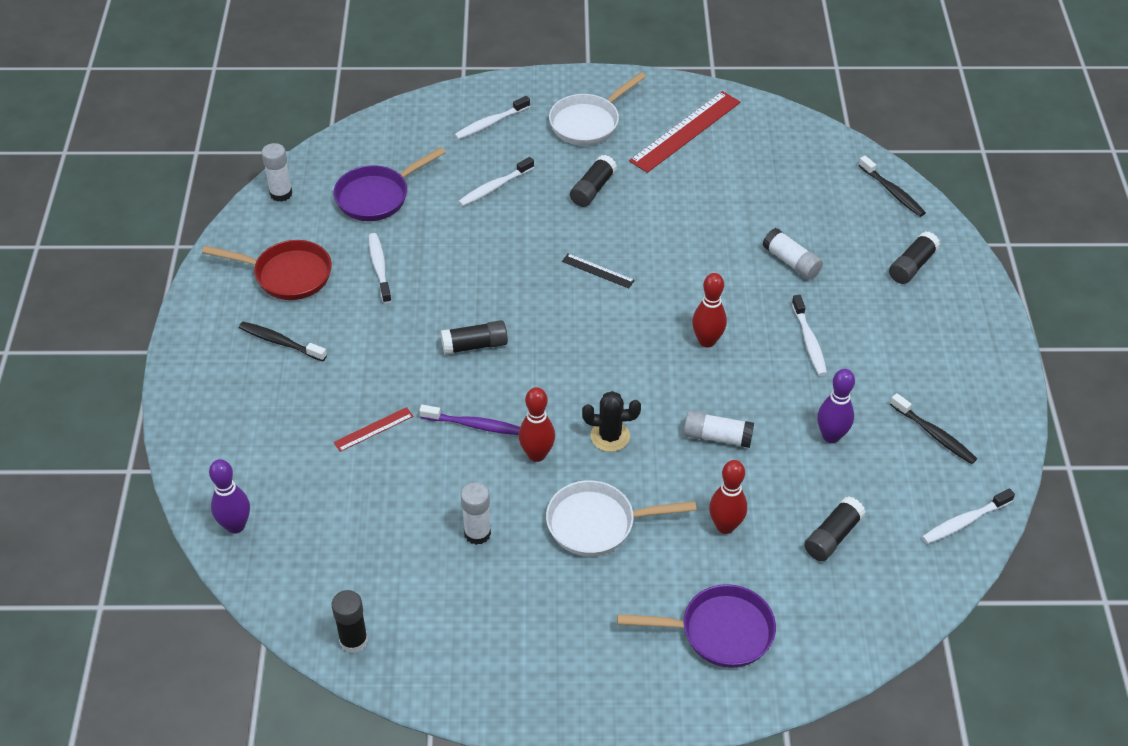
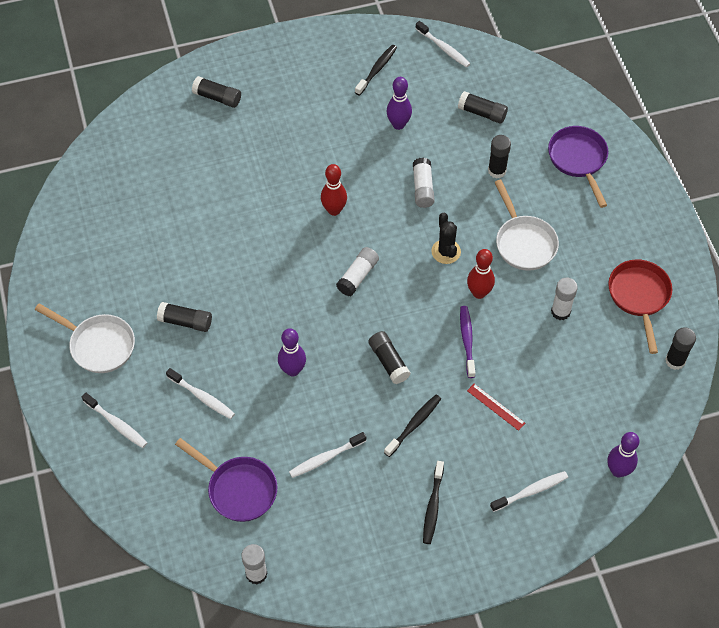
camera: 105 degrees left, 10 degrees up
red pan [202,240,332,300] -> red pan moved to [608,259,672,354]
black ruler [562,253,635,289] -> none
red ruler [629,91,741,173] -> none
red bowling pin [709,460,747,534] -> black glue stick [488,135,511,179]
white glue stick [763,228,823,280] -> white glue stick moved to [336,247,379,296]
white toothbrush [792,295,827,376] -> white toothbrush moved to [490,471,568,512]
black toothbrush [858,156,926,217] -> black toothbrush moved to [384,394,441,457]
none -> purple bowling pin [278,328,306,376]

